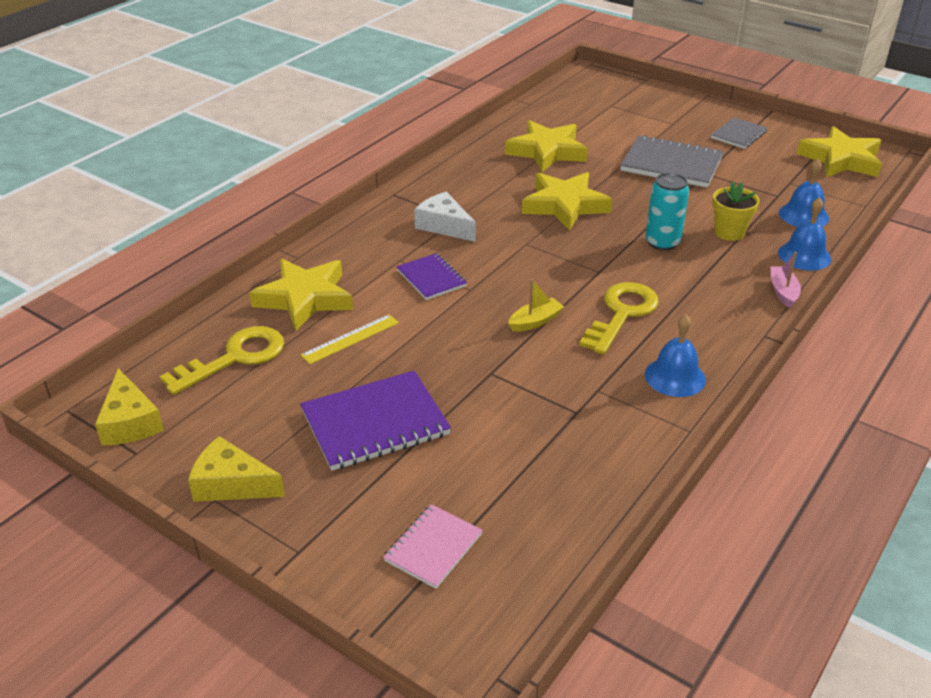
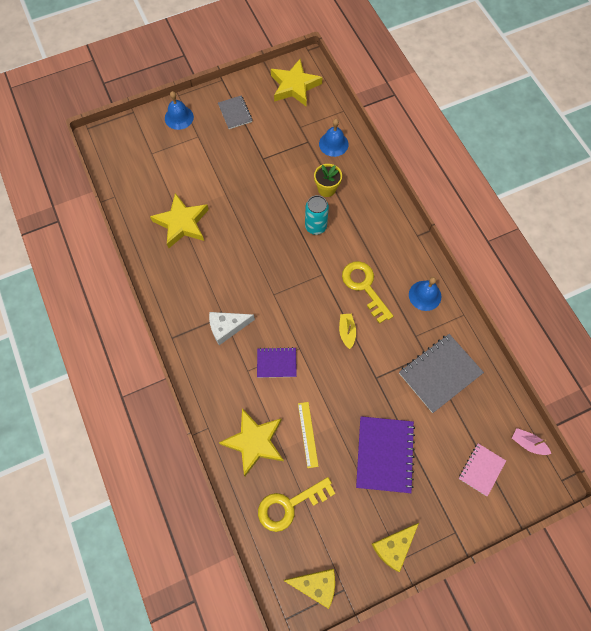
camera: 60 degrees left, 30 degrees up
yellow key [160,326,284,395] -> yellow key turned 105 degrees counterclockwise [258,477,336,532]
pink notebook [383,504,483,589] -> pink notebook turned 60 degrees clockwise [459,443,506,497]
yellow star [522,172,613,231] -> none
grey notebook [620,135,723,188] -> grey notebook moved to [399,334,484,413]
pink boat [770,252,801,308] -> pink boat moved to [512,428,551,455]
blue bell [778,197,831,271] -> blue bell moved to [165,91,194,130]

